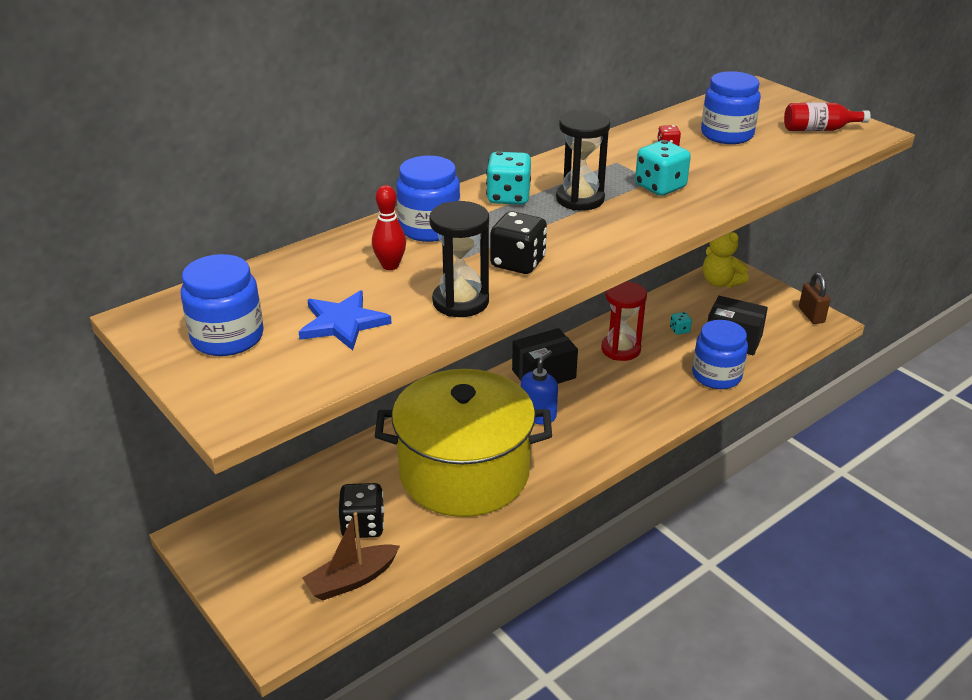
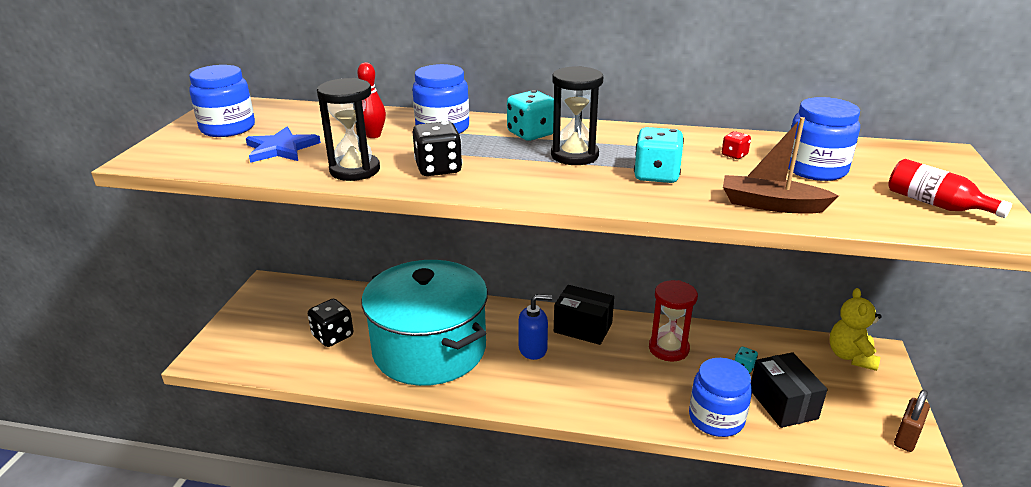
camera: 50 degrees right, 5 degrees down
brown boat [302,512,400,601] -> brown boat moved to [723,117,839,213]
yellow pot [375,369,552,517] -> turquoise pot [361,260,488,386]

